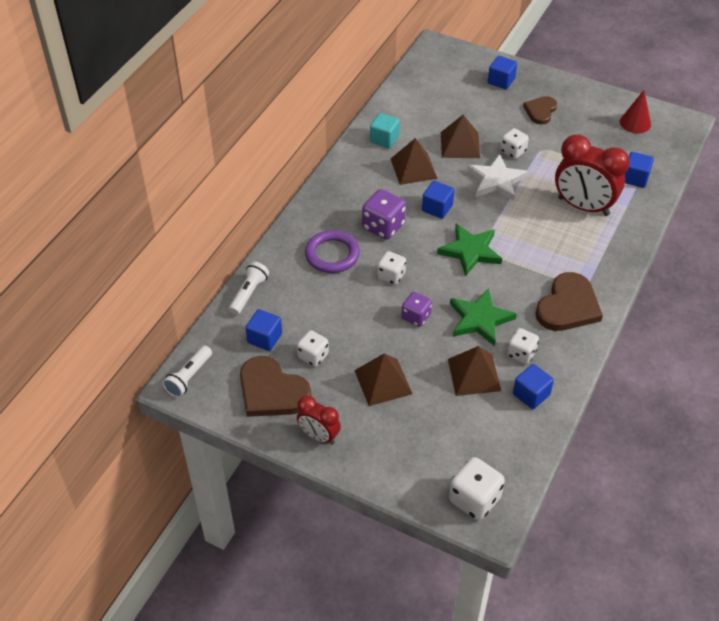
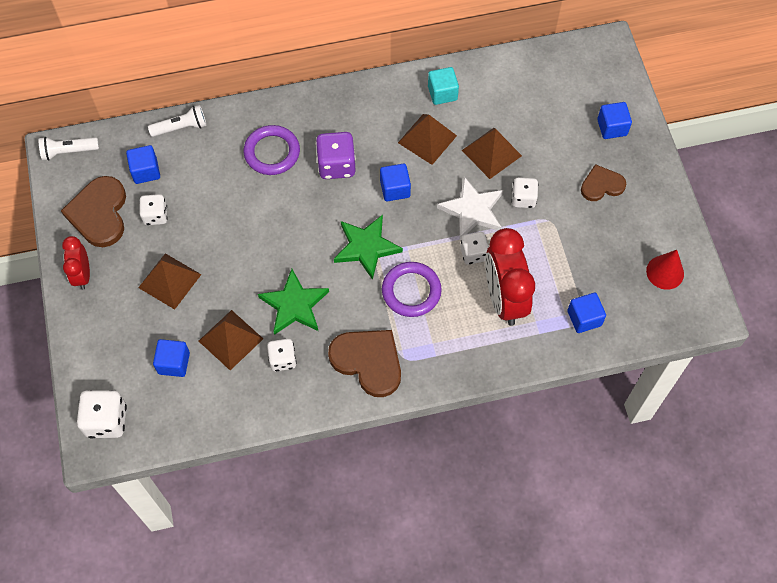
camera: 50 degrees right, 15 degrees up
white dice [377,251,406,285] -> white dice moved to [460,232,489,265]
purple dice [401,292,432,327] -> none
blue cube [513,364,554,409] -> blue cube moved to [153,339,190,377]
brown heart [535,272,603,331] -> brown heart turned 135 degrees counterclockwise [328,330,401,397]
none -> purple ring [382,262,442,317]

